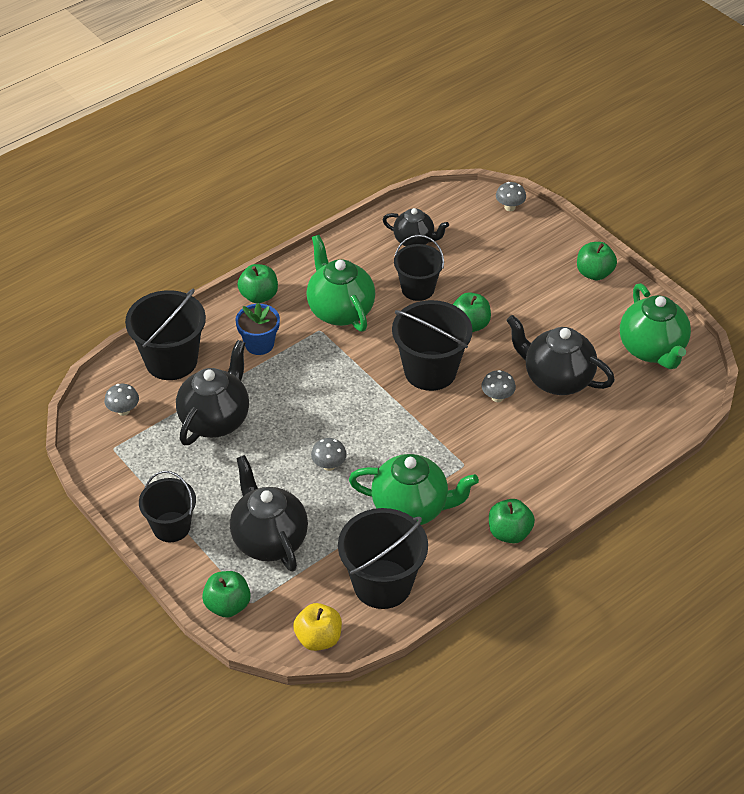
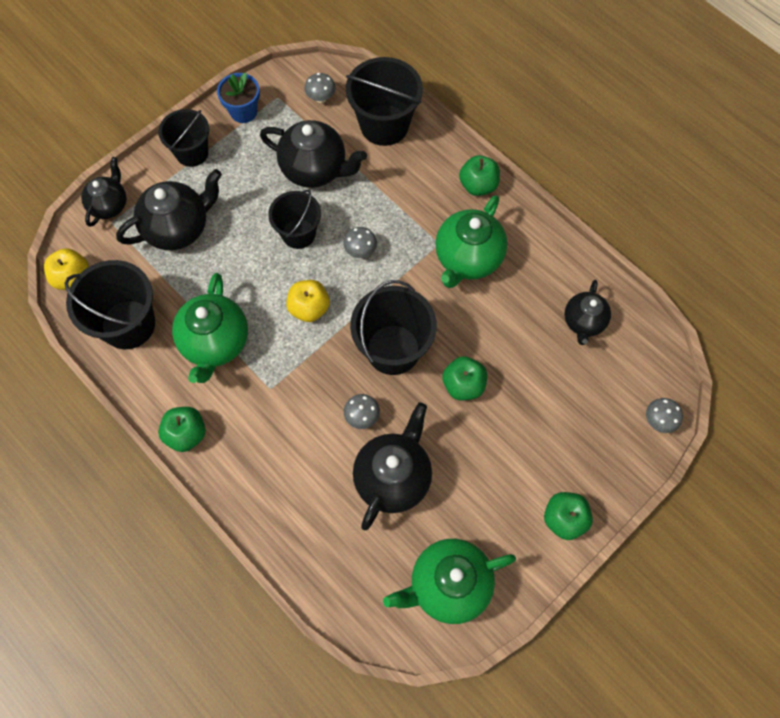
camera: 85 degrees right, 20 degrees up
green apple [202,571,251,618] -> black teapot [81,157,126,227]
blue flower pot [235,303,280,355] -> blue flower pot moved to [217,72,260,123]
green teapot [307,235,375,332] -> green teapot turned 150 degrees clockwise [435,195,507,288]
grey mushroom [311,438,347,471] -> grey mushroom moved to [343,227,377,258]
black bucket [394,235,444,301] -> black bucket moved to [268,190,321,249]
none -> yellow apple [286,280,330,322]

